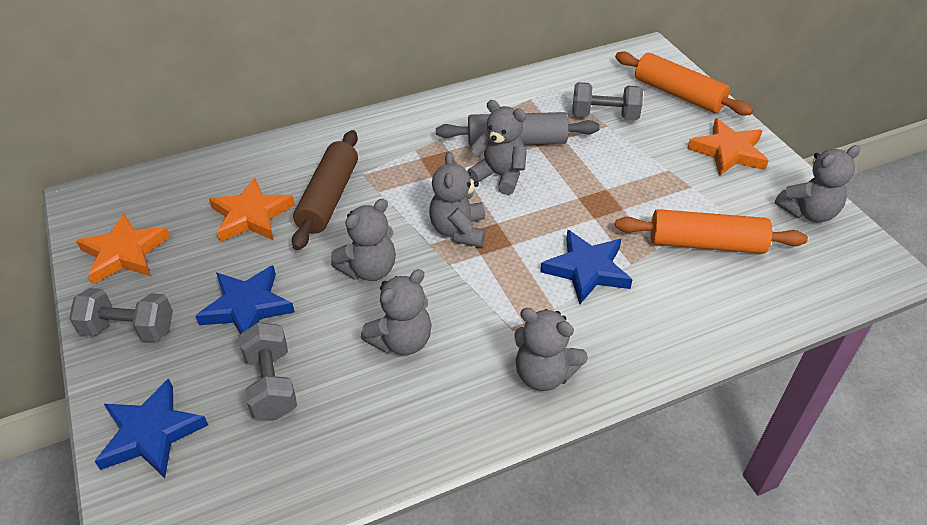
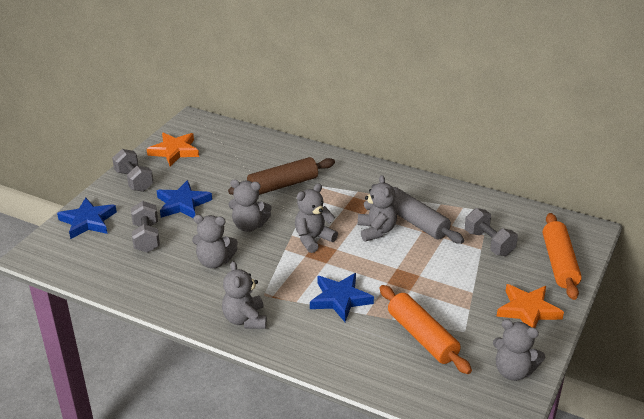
camera: 50 degrees right, 10 degrees down
orange star [209,178,295,242] -> none
grey dumbbell [239,322,297,420] -> grey dumbbell turned 45 degrees counterclockwise [131,201,160,253]

